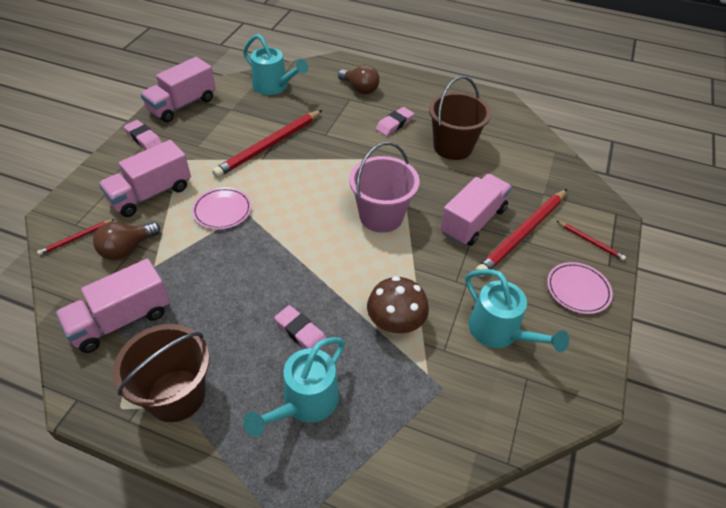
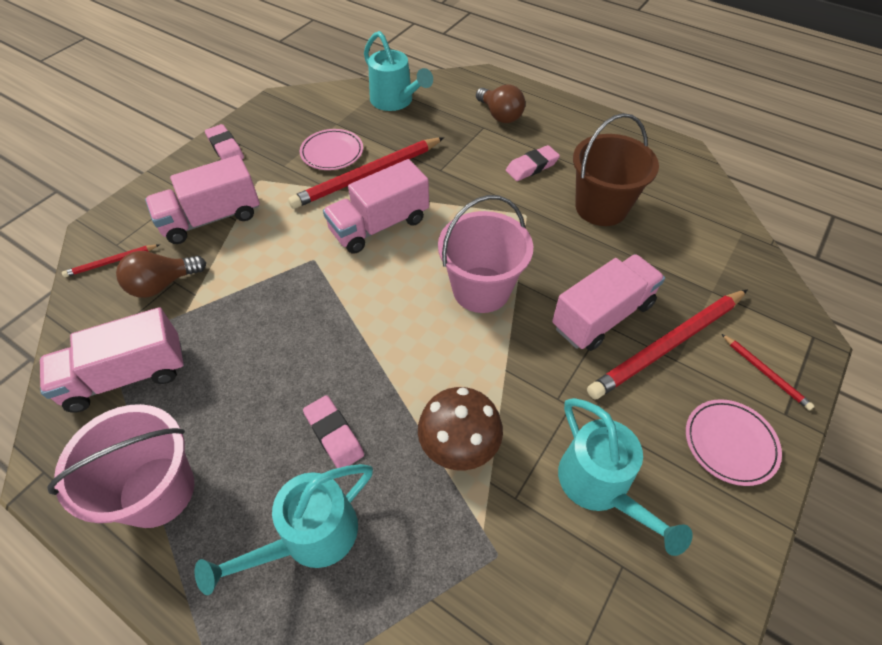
camera: 15 degrees right, 5 degrees up
brown bucket [113,324,209,422] -> pink bucket [47,404,194,528]
pink truck [140,57,216,122] -> pink truck moved to [323,159,429,254]
pink plate [192,187,252,230] -> pink plate moved to [300,129,363,170]

